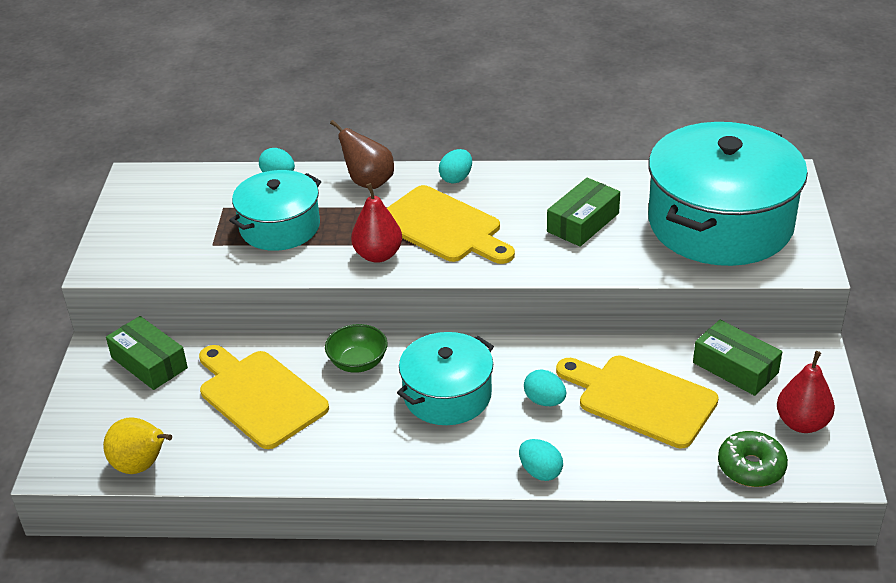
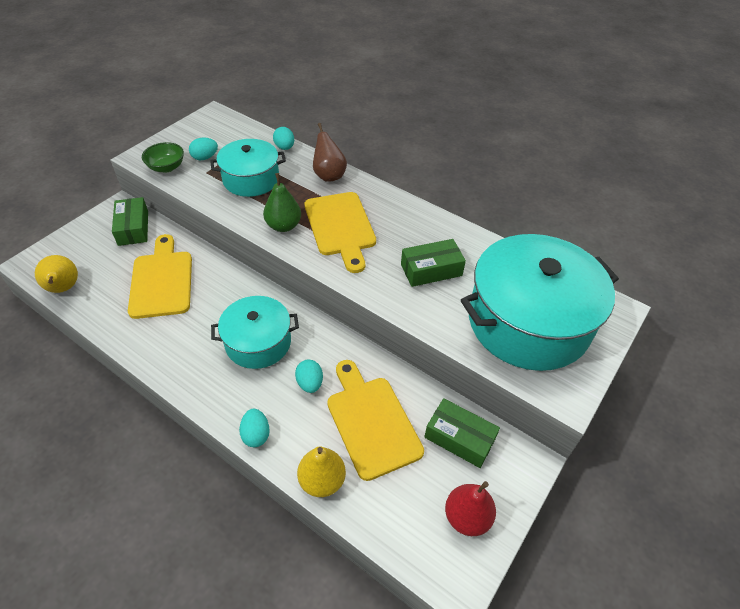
camera: 30 degrees right, 10 degrees up
green bowl [325,324,388,373] -> green bowl moved to [142,142,184,173]
red pear [351,183,402,263] -> green pear [263,173,301,232]
turquoise egg [439,149,472,184] -> turquoise egg moved to [189,137,218,160]
green box [693,320,782,396] -> green box turned 45 degrees counterclockwise [424,398,500,468]
green donut [718,431,788,487] -> none
none -> yellow pear [297,446,346,497]

